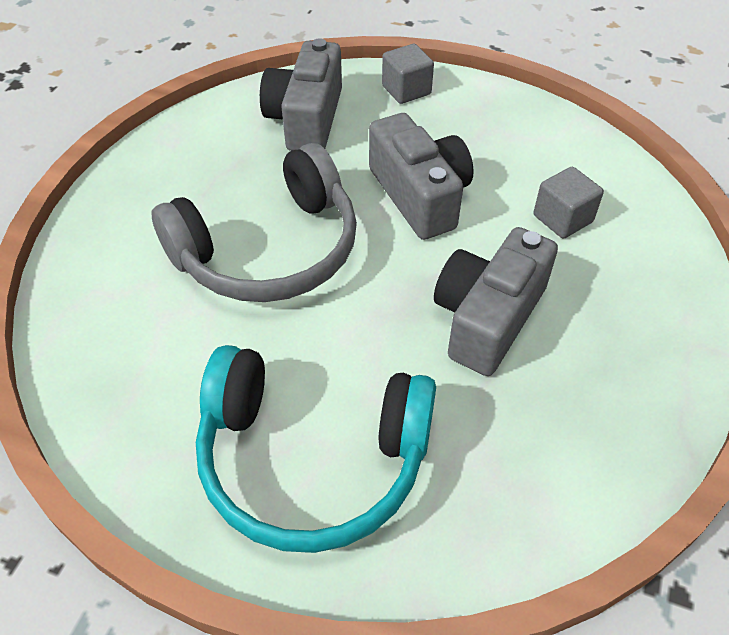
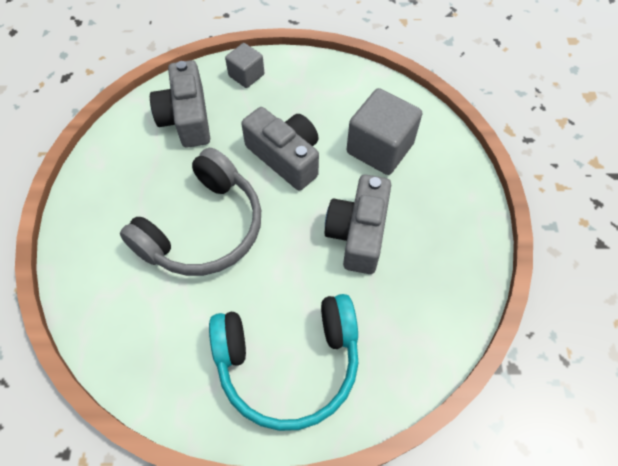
camera: 20 degrees left, 10 degrees up
grey cube [533,166,604,239] -> grey cube [347,88,422,175], size x1.77

